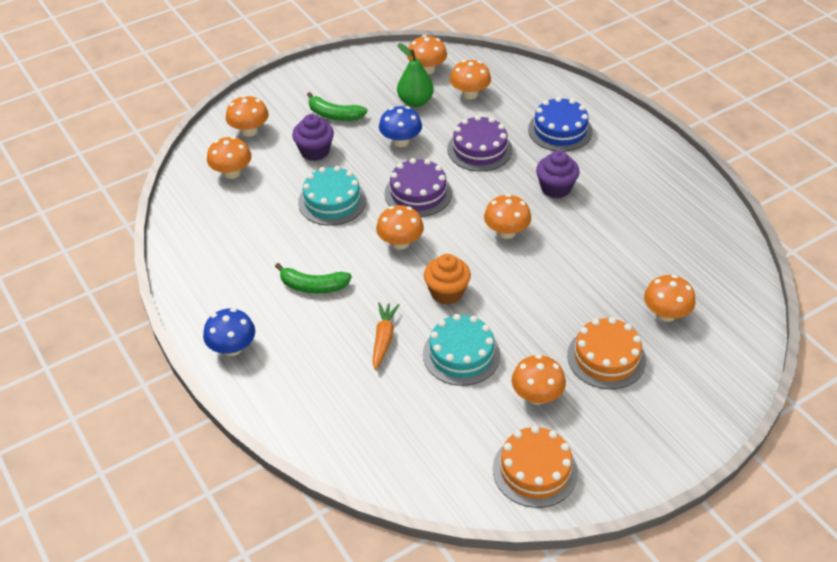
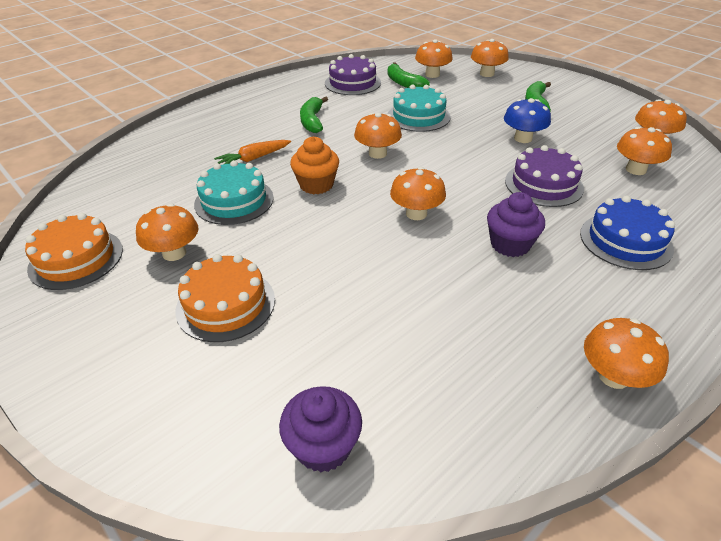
camera: 80 degrees right, 5 degrees down
blue mushroom [203,308,255,356] -> none
purple cupcake [292,114,334,161] -> purple cupcake moved to [279,386,362,472]
orange carrot [372,302,399,370] -> orange carrot turned 150 degrees clockwise [214,140,291,164]
purple cake [385,158,452,217] -> purple cake moved to [325,54,381,95]
green pear [397,43,434,107] -> none
orange mushroom [644,275,696,322] -> orange mushroom moved to [584,318,669,389]
none -> green banana [388,62,430,88]

